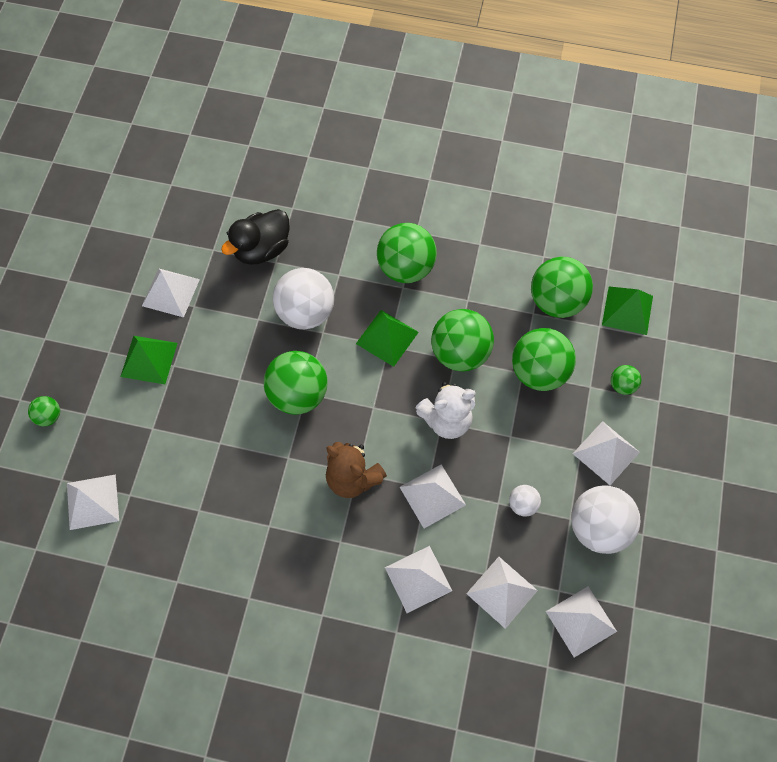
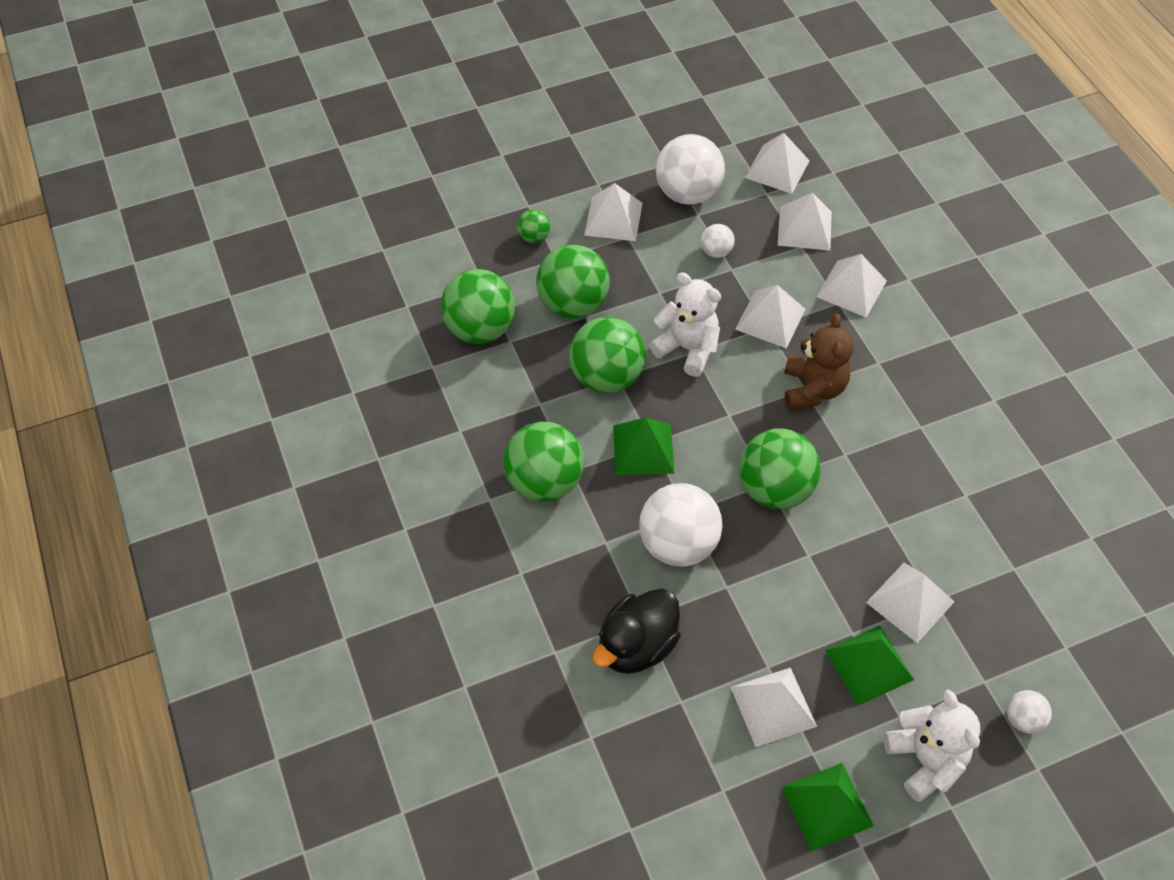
camera: 125 degrees left, 10 degrees down
green ball [28,396,60,426] -> white ball [1007,690,1052,734]
white pyramid [67,474,119,530] -> white pyramid moved to [866,563,955,643]
black duck [221,209,290,265] -> black duck turned 120 degrees clockwise [593,589,681,674]
green pyramid [602,286,653,335] -> green pyramid moved to [781,763,874,851]
none -> white teddy bear [883,690,980,802]

